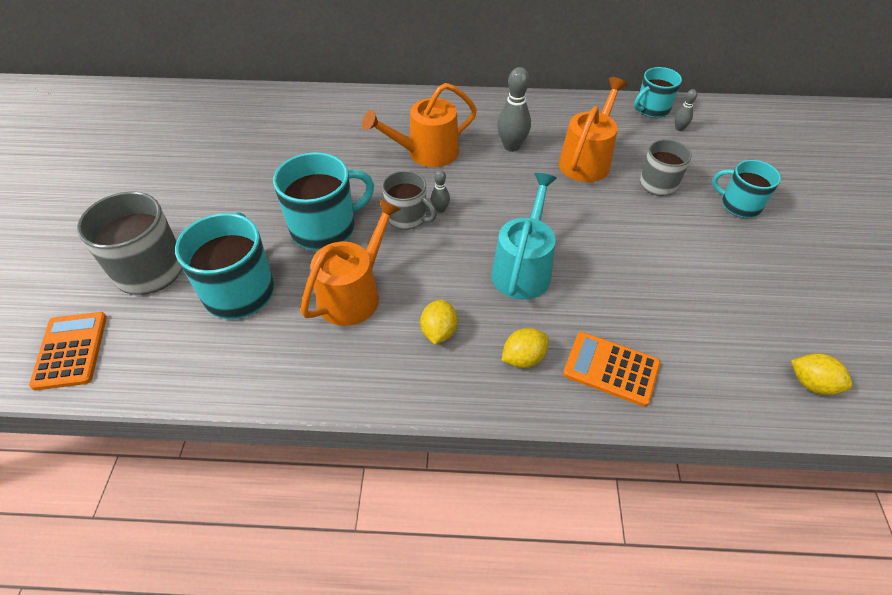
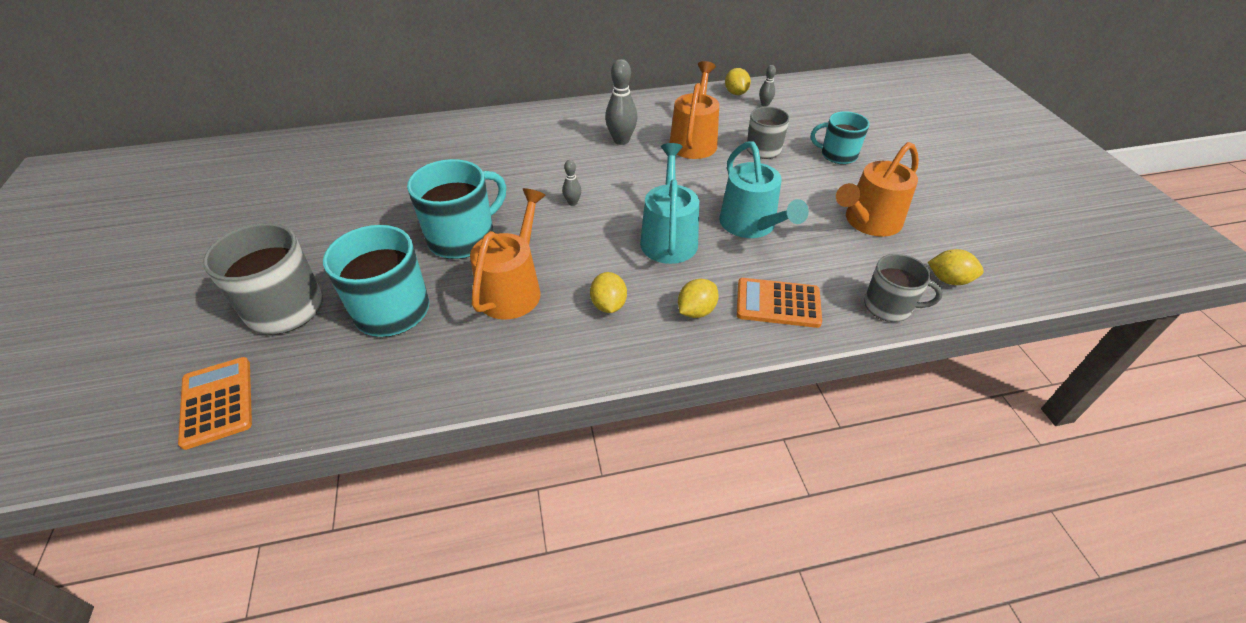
camera: 15 degrees left, 5 degrees down
orange watering can [362,83,477,167] -> orange watering can moved to [836,142,919,237]
grey mug [382,171,437,230] -> grey mug moved to [864,254,943,322]
turquoise mug [634,67,682,118] -> yellow lemon [725,68,751,95]
none -> turquoise watering can [719,141,809,238]

